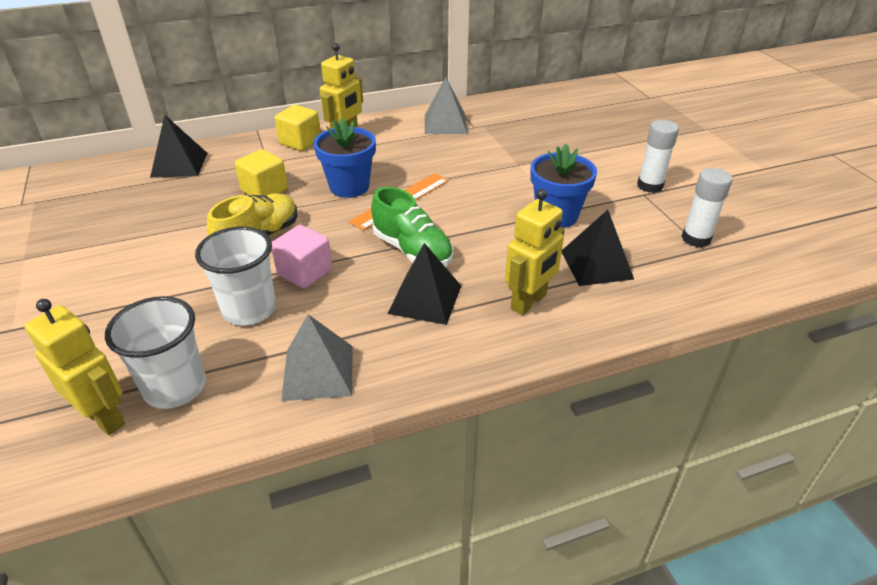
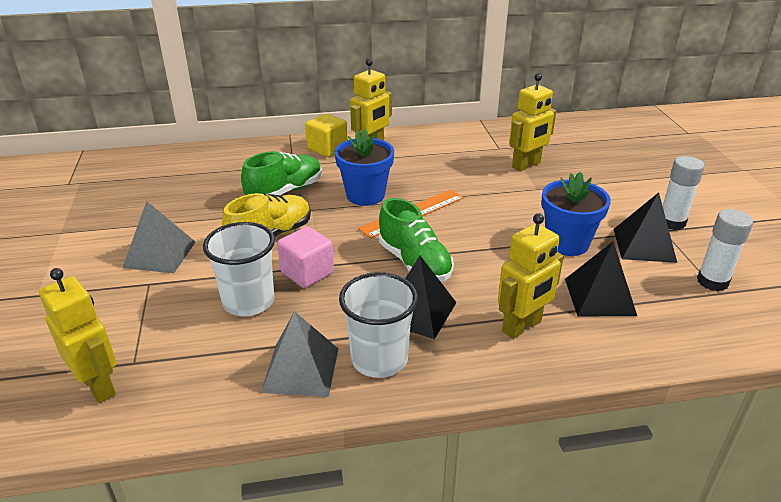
camera: 10 degrees right, 5 degrees down
white cup [105,296,206,409] -> white cup moved to [339,272,418,378]
black pyramid [150,115,207,178] -> black pyramid moved to [613,192,677,263]
yellow cube [235,149,288,196] -> green shoe [241,151,322,195]
grey pyramid [425,77,467,134] -> grey pyramid moved to [122,201,195,273]
none -> yellow robot [509,73,556,171]

